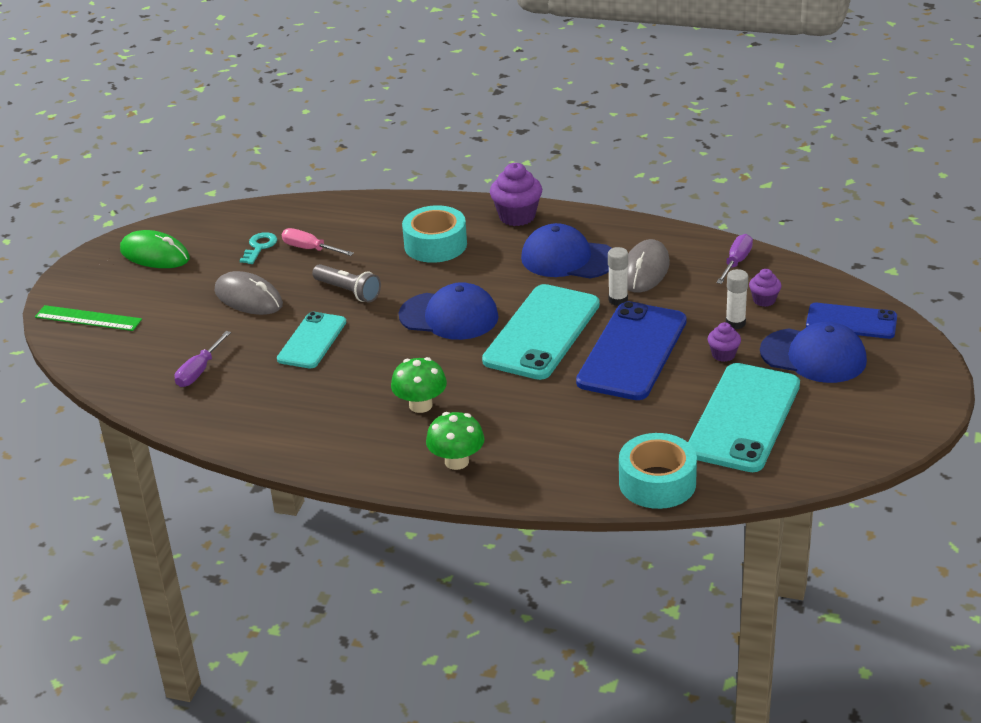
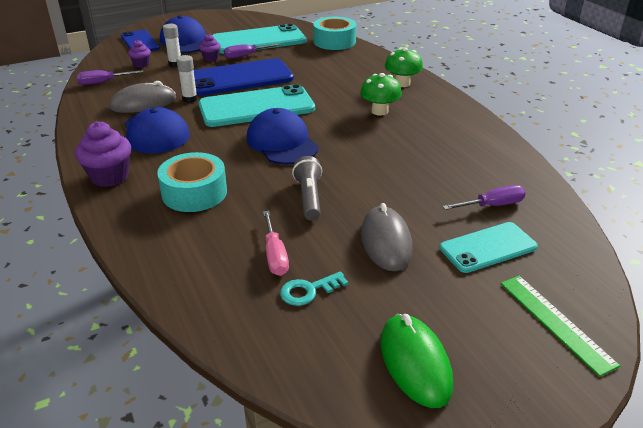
camera: 135 degrees left, 0 degrees up
turquoise phone [277,312,346,368] -> turquoise phone moved to [439,222,538,273]
none -> purple screwdriver [224,43,281,59]

